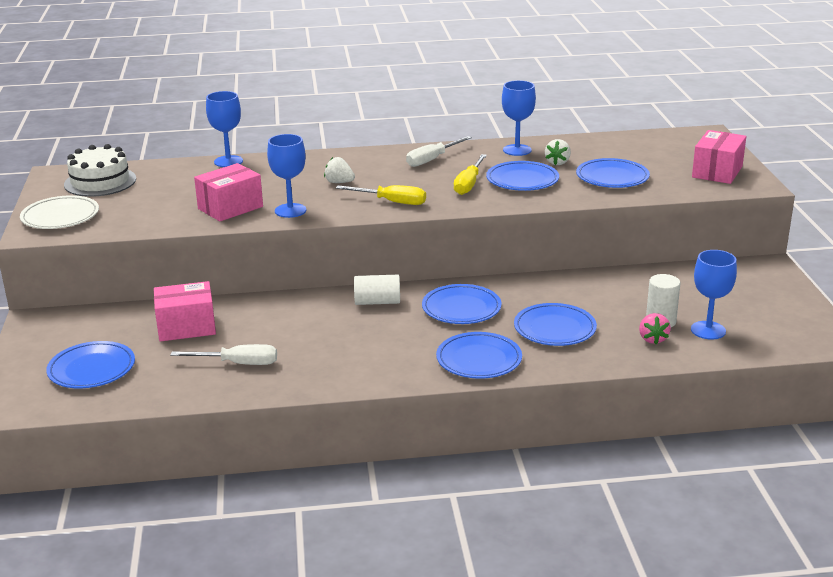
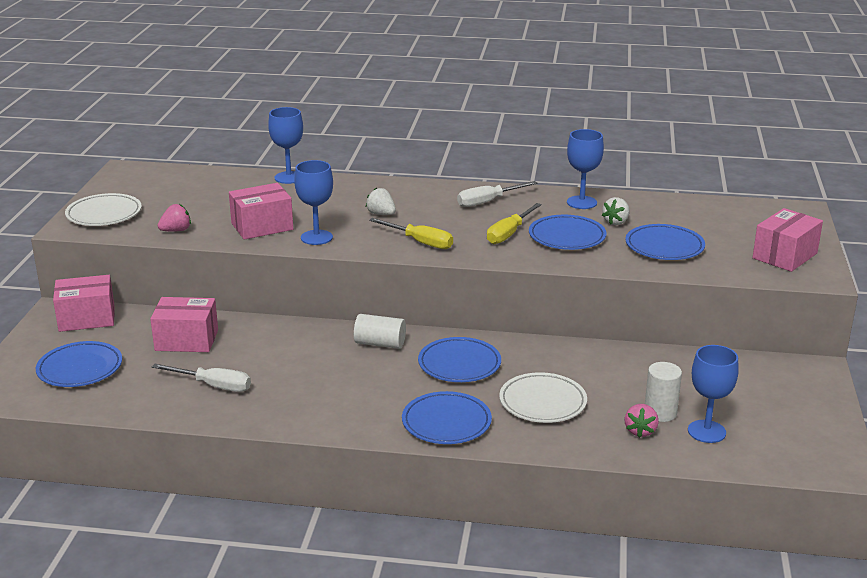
camera: 15 degrees right, 0 degrees up
white cake [64,144,136,197] -> none
blue plate [514,303,597,346] -> white plate [499,372,587,423]
none -> pink box [53,275,115,332]
none -> pink strawberry [158,204,191,232]

